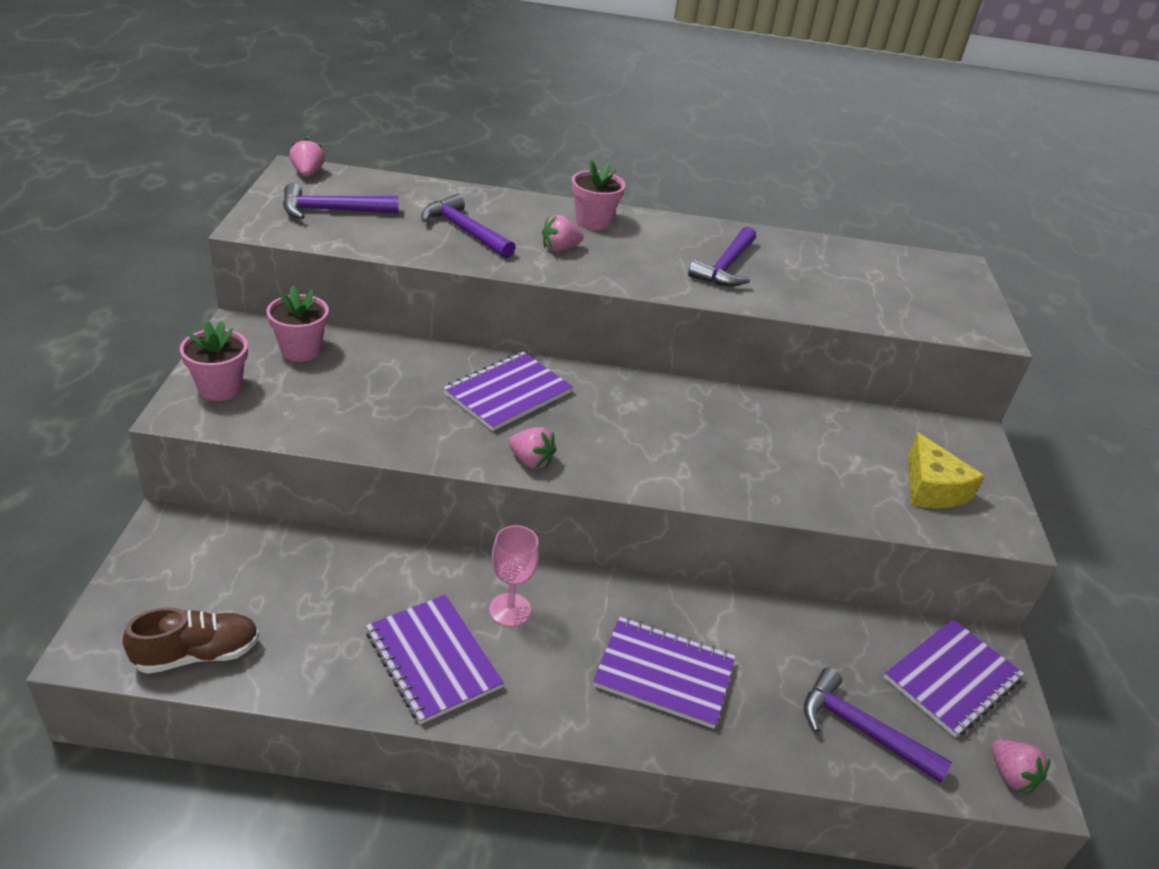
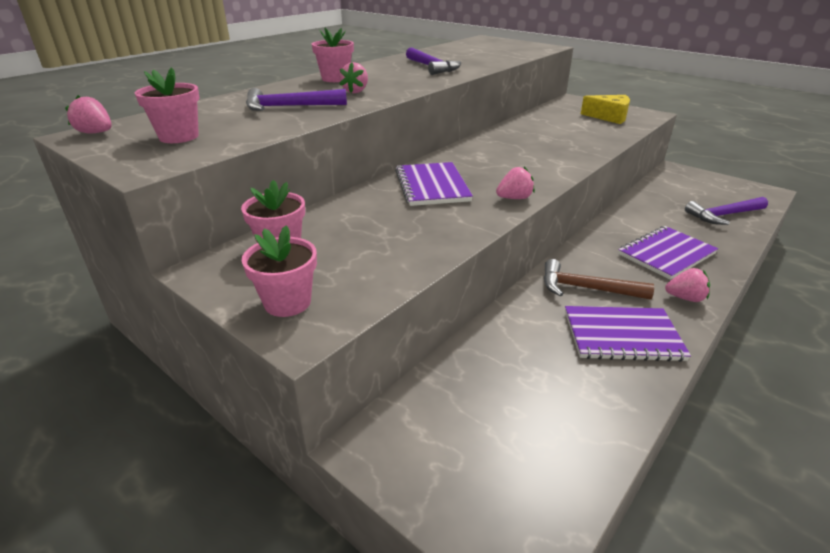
camera: 50 degrees left, 5 degrees down
brown shoe [123,607,259,674] -> none
purple hammer [283,183,398,219] -> pink flower pot [135,67,199,143]
pink goblet [489,525,539,627] -> brown hammer [544,259,654,300]
purple notebook [884,619,1024,738] -> none
pink strawberry [991,740,1050,793] -> pink strawberry moved to [665,268,710,302]

